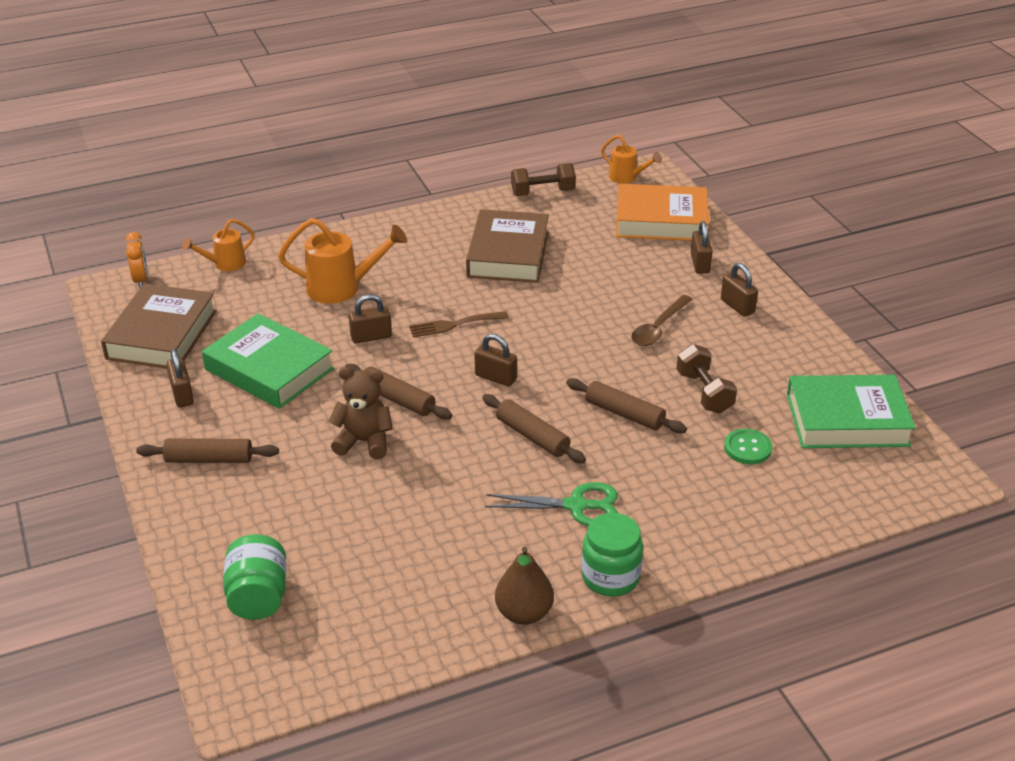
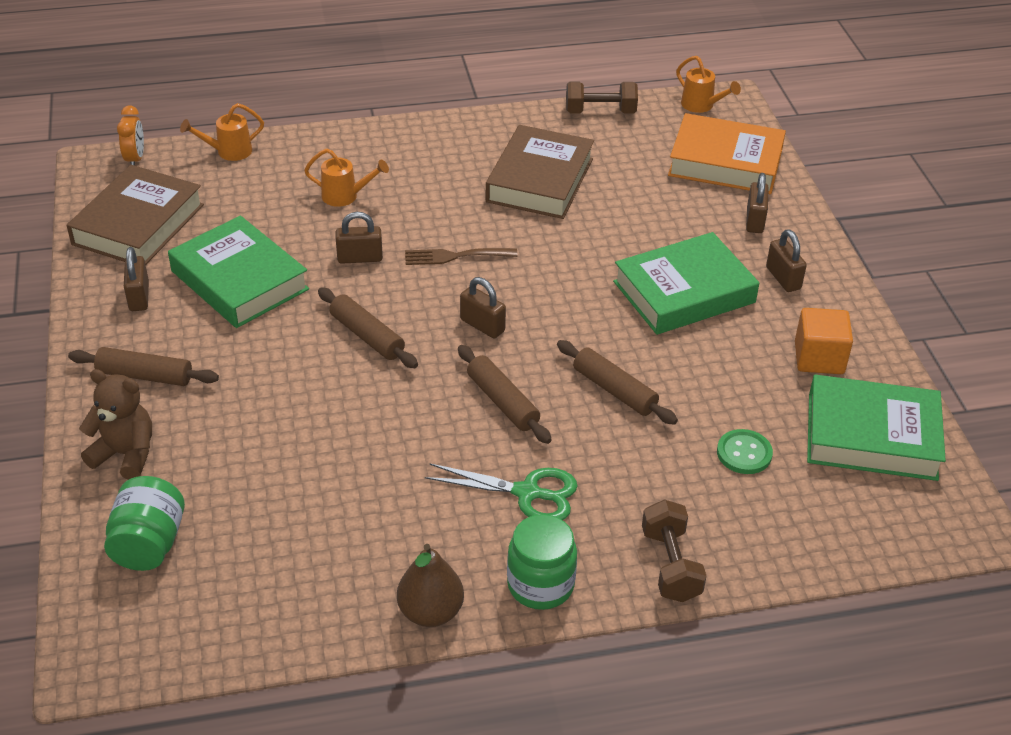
camera: 10 degrees right, 5 degrees up
orange watering can [278,218,407,304] -> orange watering can [304,149,389,207], size x0.60
brown teddy bear [328,367,393,459] -> brown teddy bear moved to [79,369,152,480]
brown spoon [631,295,693,346] -> green book [613,232,759,335]
brown dumbbell [677,344,737,413] -> brown dumbbell moved to [642,499,706,602]
none -> orange cube [795,308,853,374]

